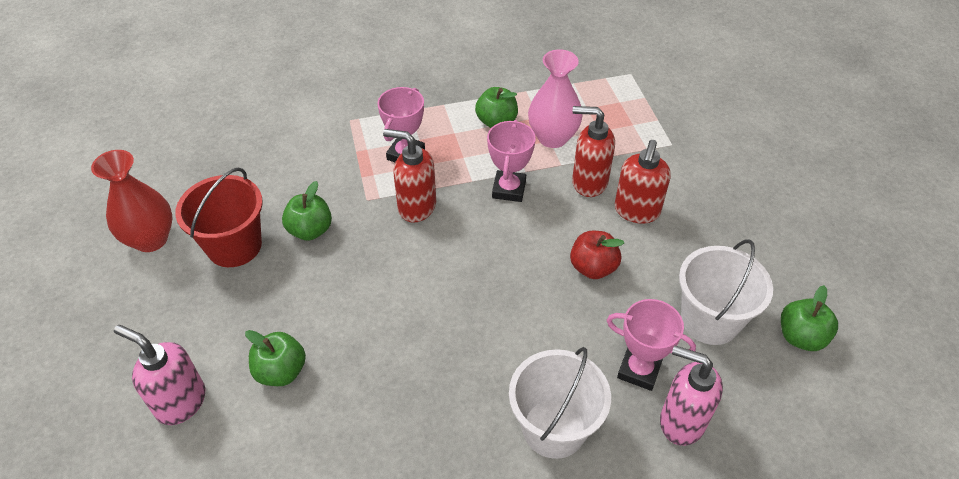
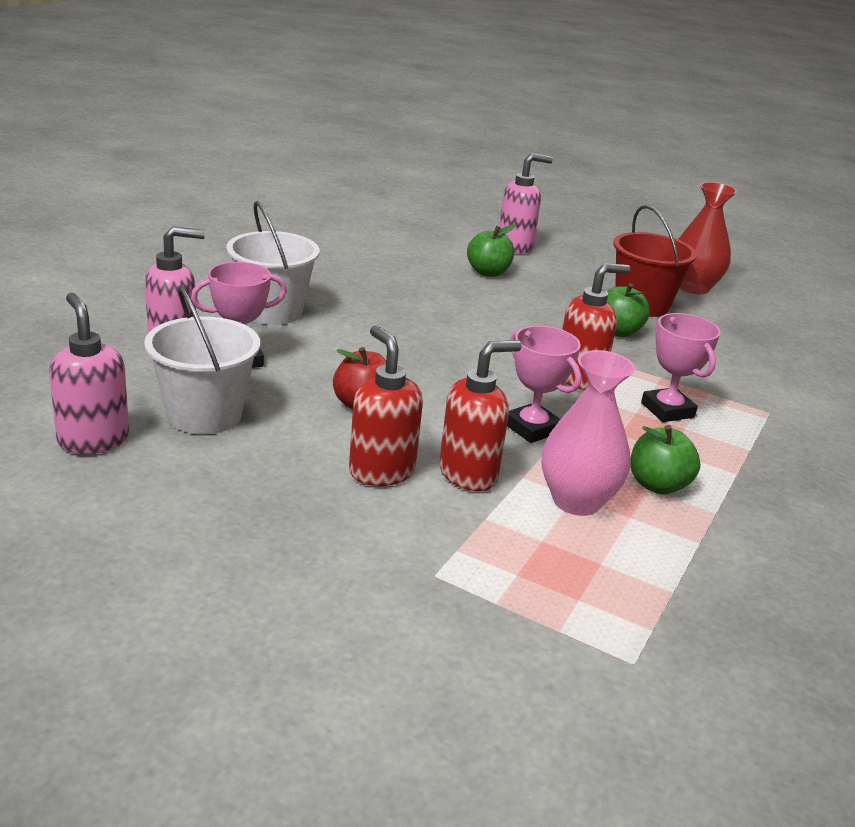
camera: 130 degrees right, 20 degrees down
green apple [781,285,838,351] -> pink soap dispenser [49,293,129,454]

